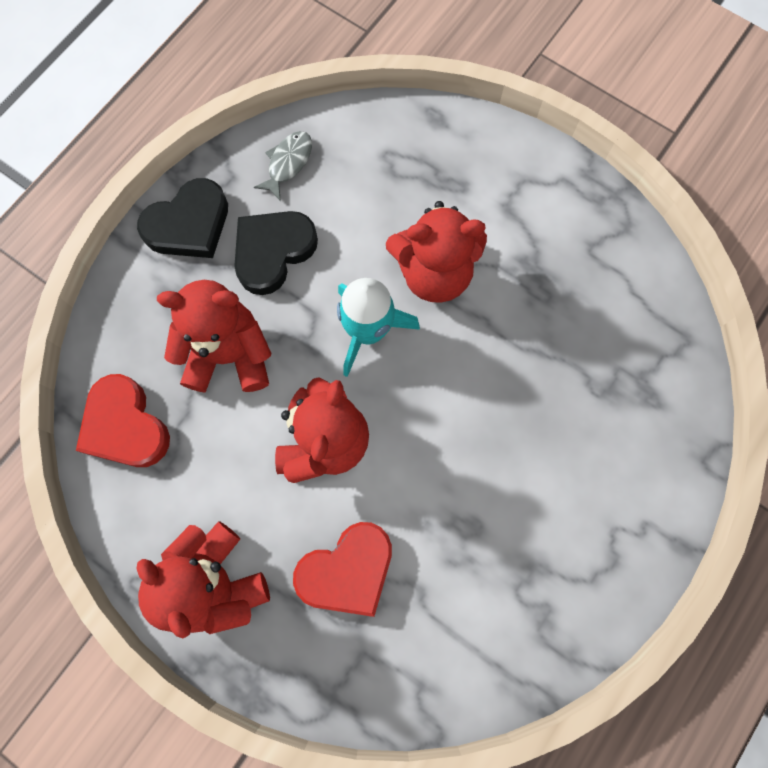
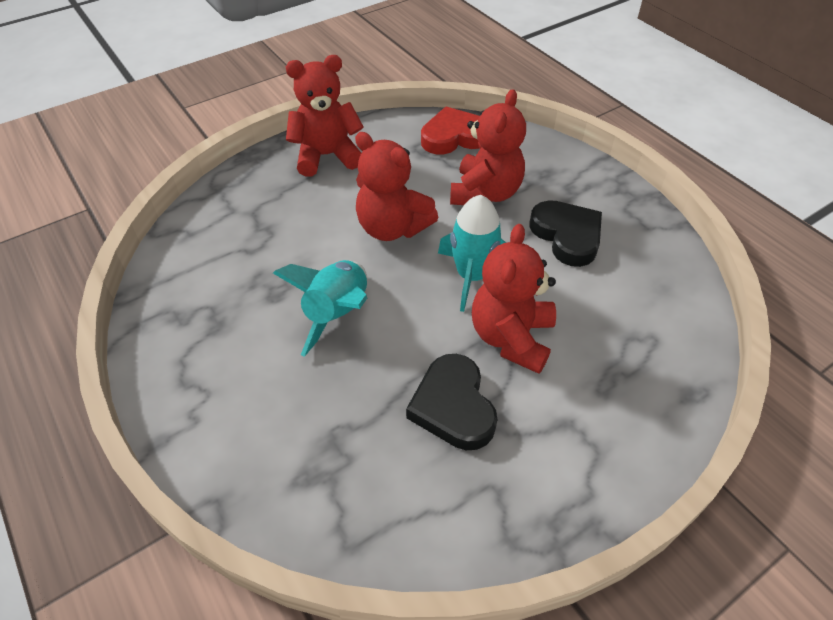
camera: 110 degrees right, 25 degrees down
black heart [137,178,228,258] -> black heart moved to [406,354,497,450]
grey fish [254,131,312,201] -> none
red heart [293,522,392,617] -> none
none -> turquoise rocket [273,260,367,357]

